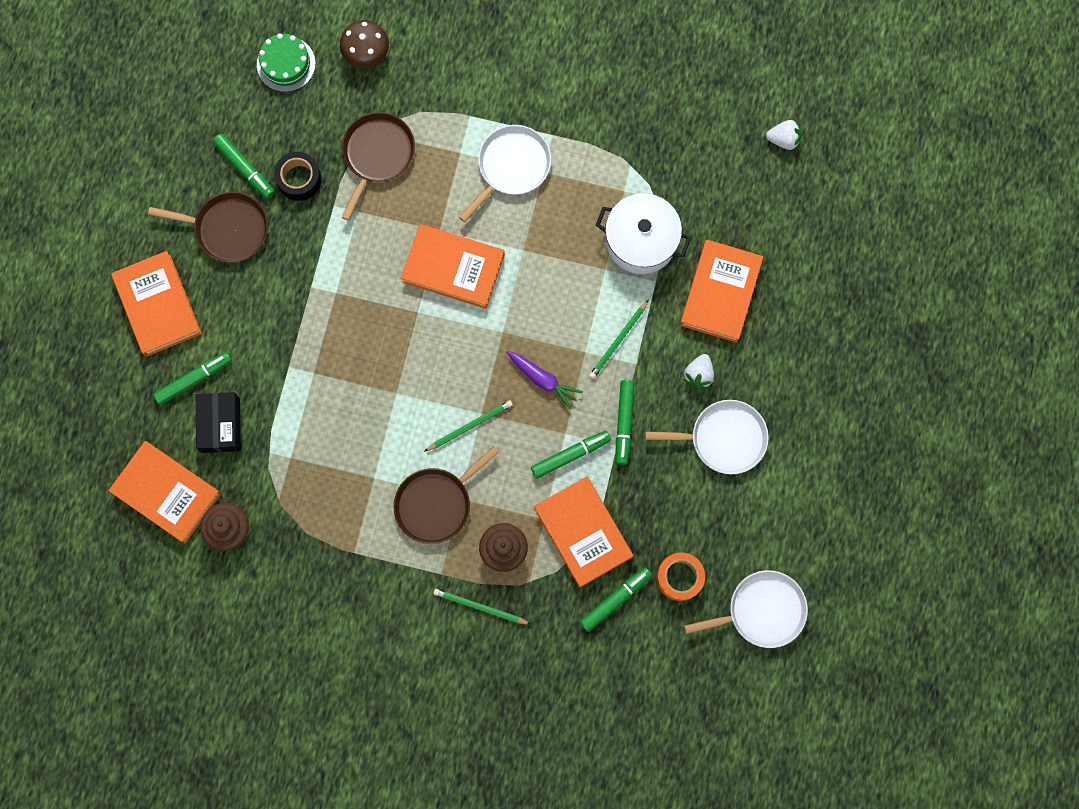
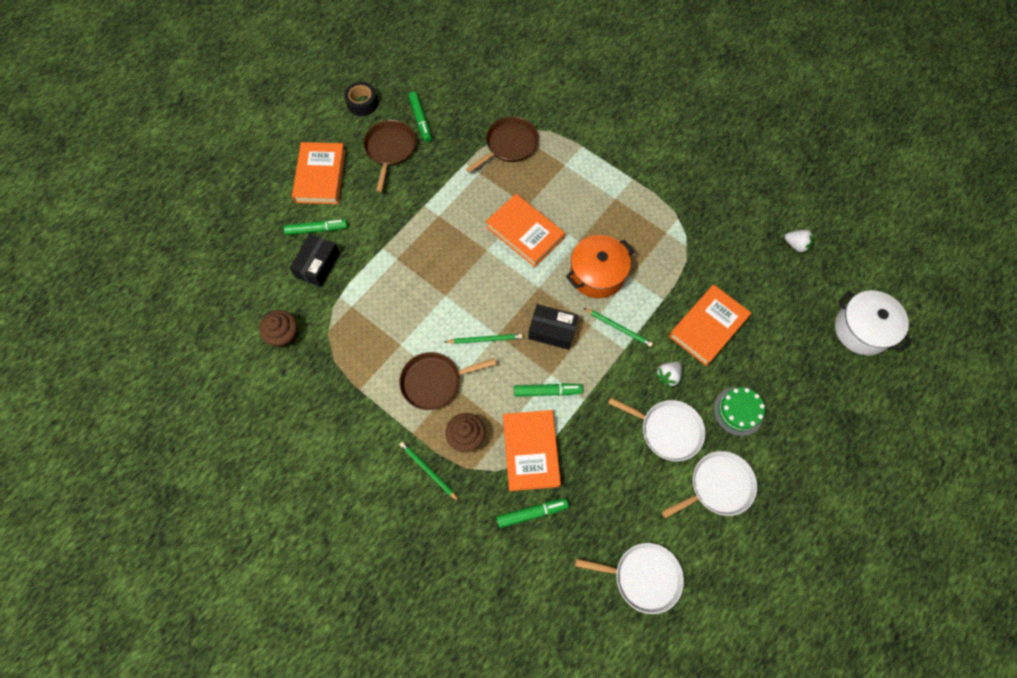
camera: 25 degrees right, 10 degrees down
orange book [108,441,221,544] -> none
brown pan [148,192,268,263] -> brown pan turned 120 degrees counterclockwise [363,120,416,192]
green cake [257,33,316,92] -> green cake moved to [714,387,765,436]
black tape [274,152,322,201] -> black tape moved to [344,82,378,116]
brown mushroom [340,20,389,68] -> none
white pan [459,125,551,222] -> white pan moved to [662,451,757,518]
purple carrot [506,351,583,409] -> black box [528,304,578,350]
green pencil [589,300,649,379] -> green pencil turned 120 degrees counterclockwise [584,308,653,347]
white pot [596,193,691,274] -> white pot moved to [835,290,912,355]
green marker [616,380,634,465] -> none
orange tape [657,553,705,601] -> none
none -> orange pot [566,235,634,298]

